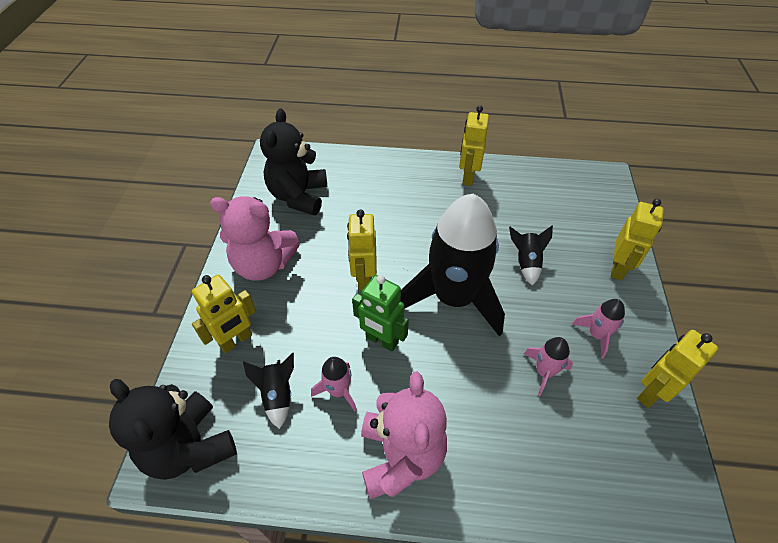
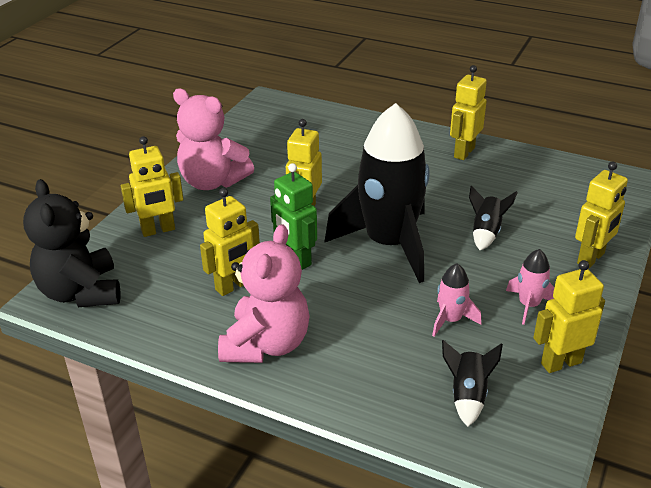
camera: 20 degrees right, 15 degrees down
black rocket [243,353,294,429] -> black rocket moved to [442,340,503,427]
black teddy bear [260,109,327,215] -> none
pink rocket [311,357,357,412] -> yellow robot [200,188,260,296]

